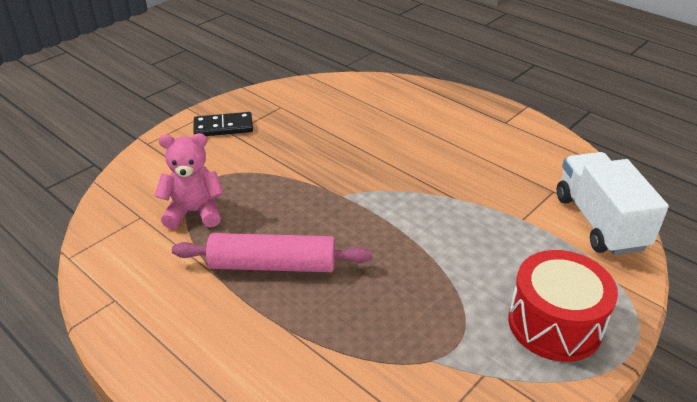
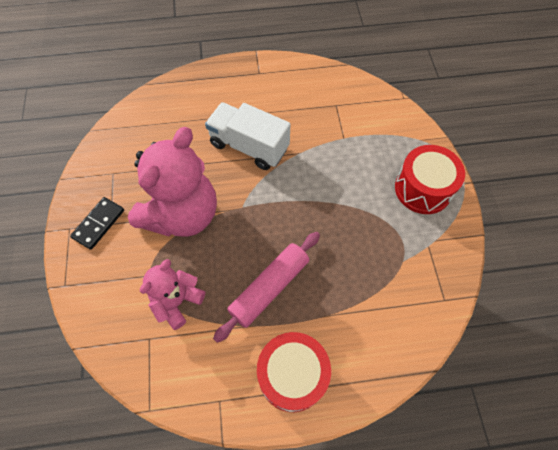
camera: 50 degrees left, 25 degrees up
white truck [557,152,669,255] -> white truck moved to [205,102,290,170]
none -> pink teddy bear [128,127,217,237]
none -> red drum [257,332,331,412]

